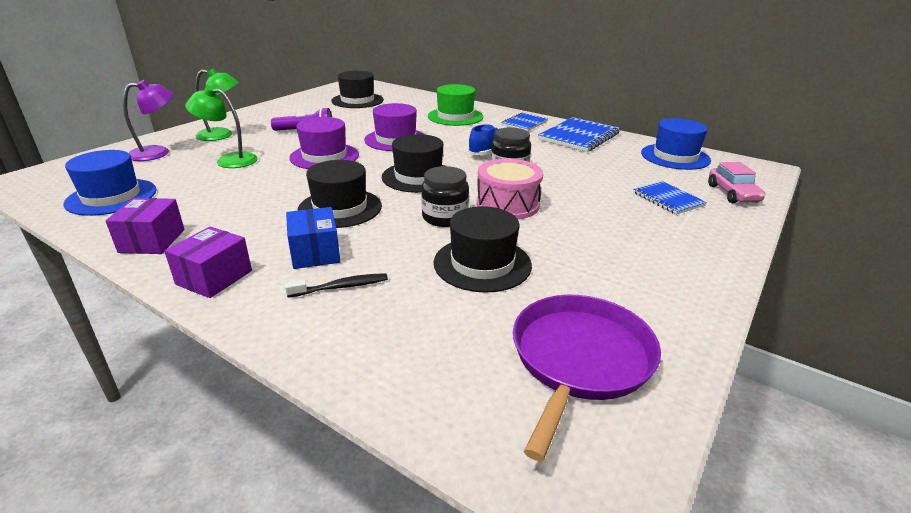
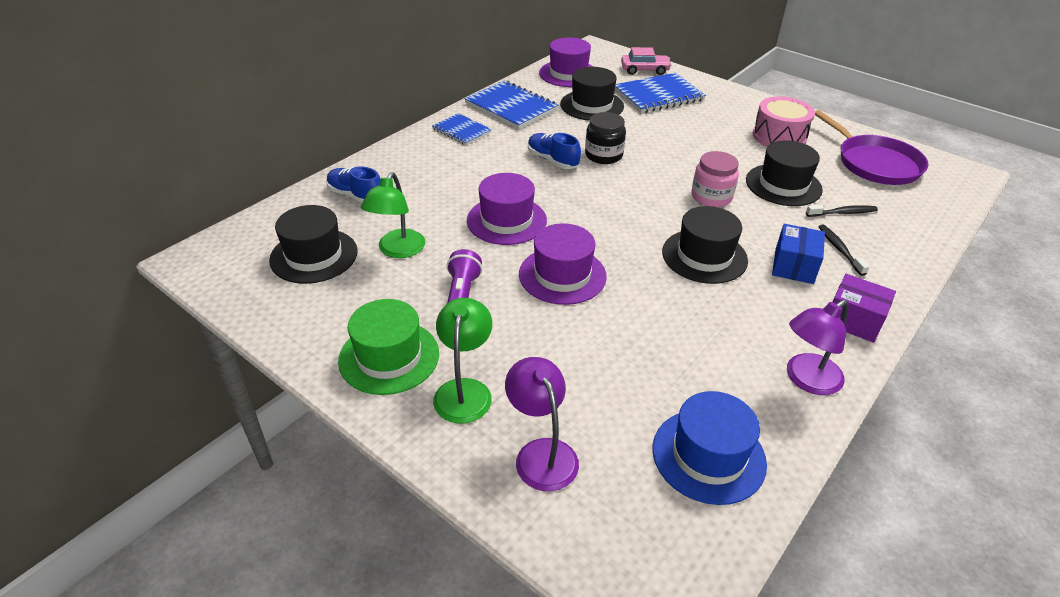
camera: 85 degrees left, 10 degrees up
purple box [105,198,185,254] -> purple lamp [787,300,849,395]
green lamp [185,86,258,168] -> green lamp moved to [361,172,425,258]
blue box [286,207,341,269] -> blue box turned 60 degrees counterclockwise [772,224,825,284]
black hat [382,134,444,193] -> black hat moved to [560,67,624,121]
black jar [421,166,469,227] -> pink jar [691,151,739,207]
green hat [428,84,483,126] -> green hat moved to [338,299,439,395]
pink drum [476,159,543,219] -> pink drum moved to [753,96,815,147]
purple pan [513,295,661,461] -> purple pan turned 150 degrees counterclockwise [815,110,929,185]
blue notebook [633,181,707,215] -> blue notebook [615,73,706,113], size x1.66
blue hat [641,118,711,170] -> purple hat [539,37,594,87]
none -> blue shoe [326,166,381,203]
none -> black toothbrush [806,205,878,217]

